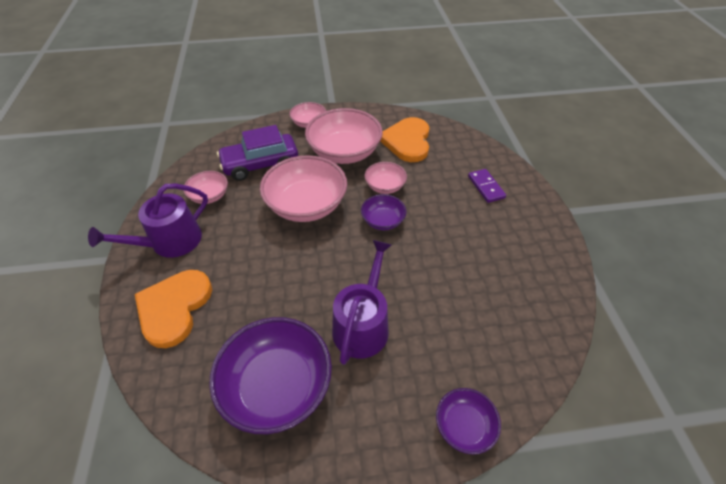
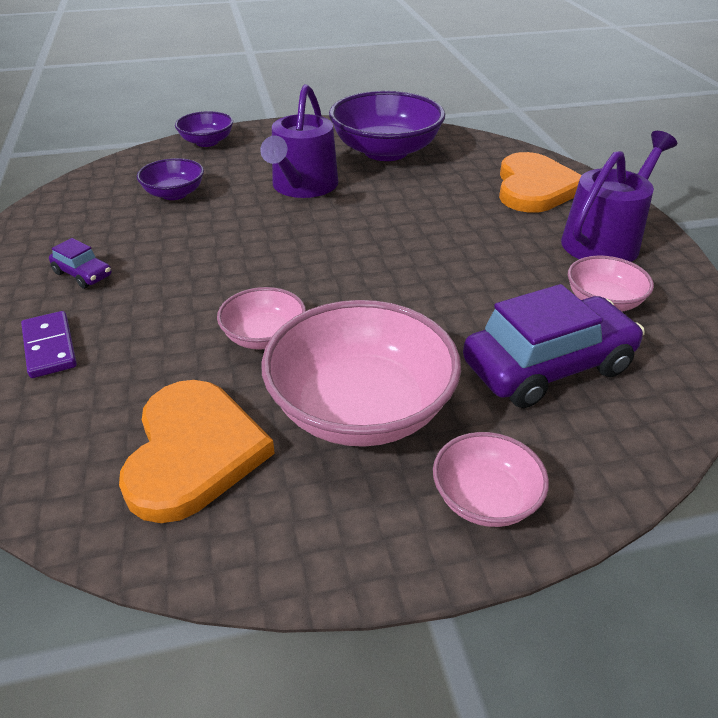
camera: 175 degrees right, 10 degrees down
pink bowl [260,155,347,222] -> none
purple bowl [361,194,406,230] -> purple bowl moved to [137,158,204,200]
none -> purple car [49,238,111,289]

